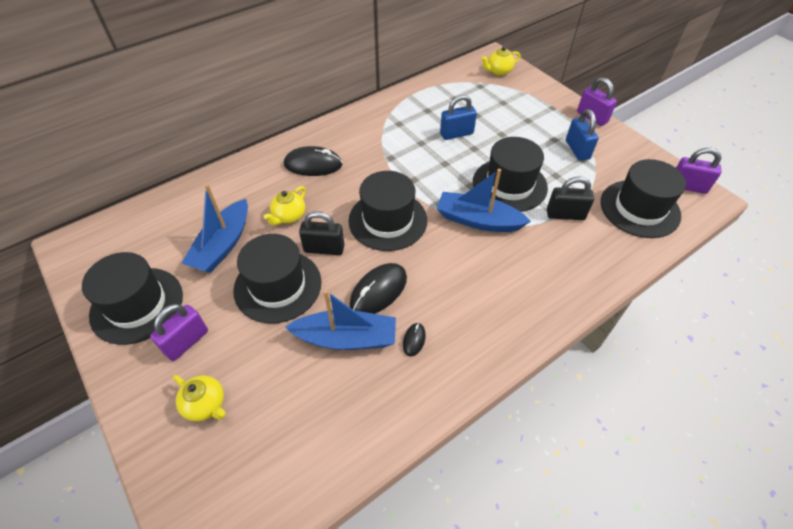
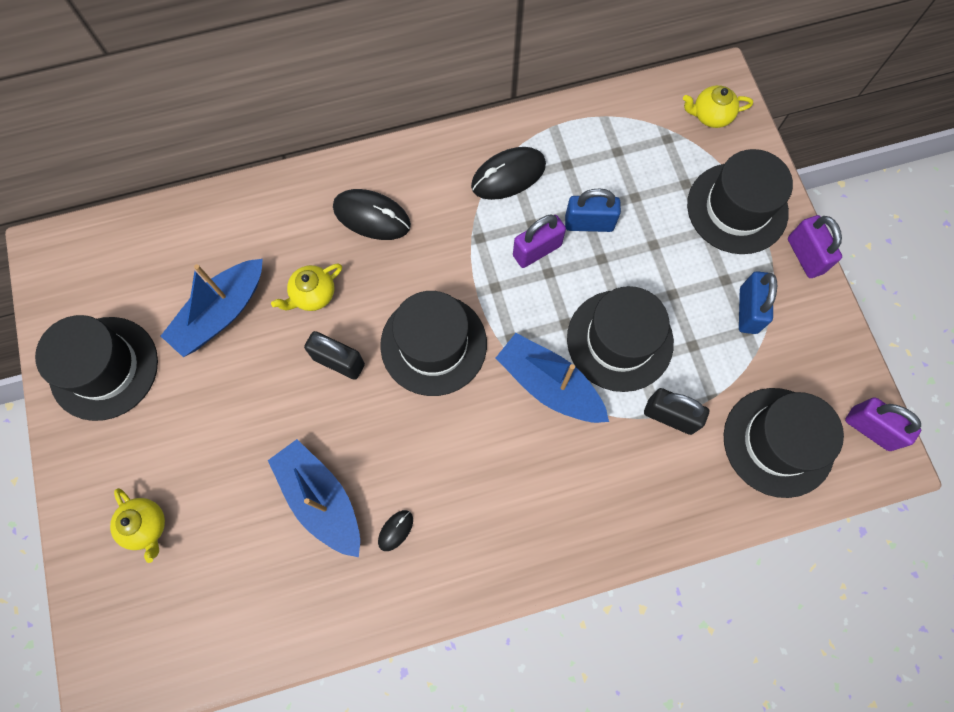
camera: 20 degrees right, 20 degrees up
purple padlock [150,304,208,361] -> purple padlock moved to [513,214,566,268]
black hat [233,234,321,324] -> black hat moved to [687,149,793,254]
blue boat [285,290,396,350] -> blue boat turned 150 degrees counterclockwise [268,439,360,557]
black mouse [350,263,407,314] -> black mouse moved to [471,147,546,200]

